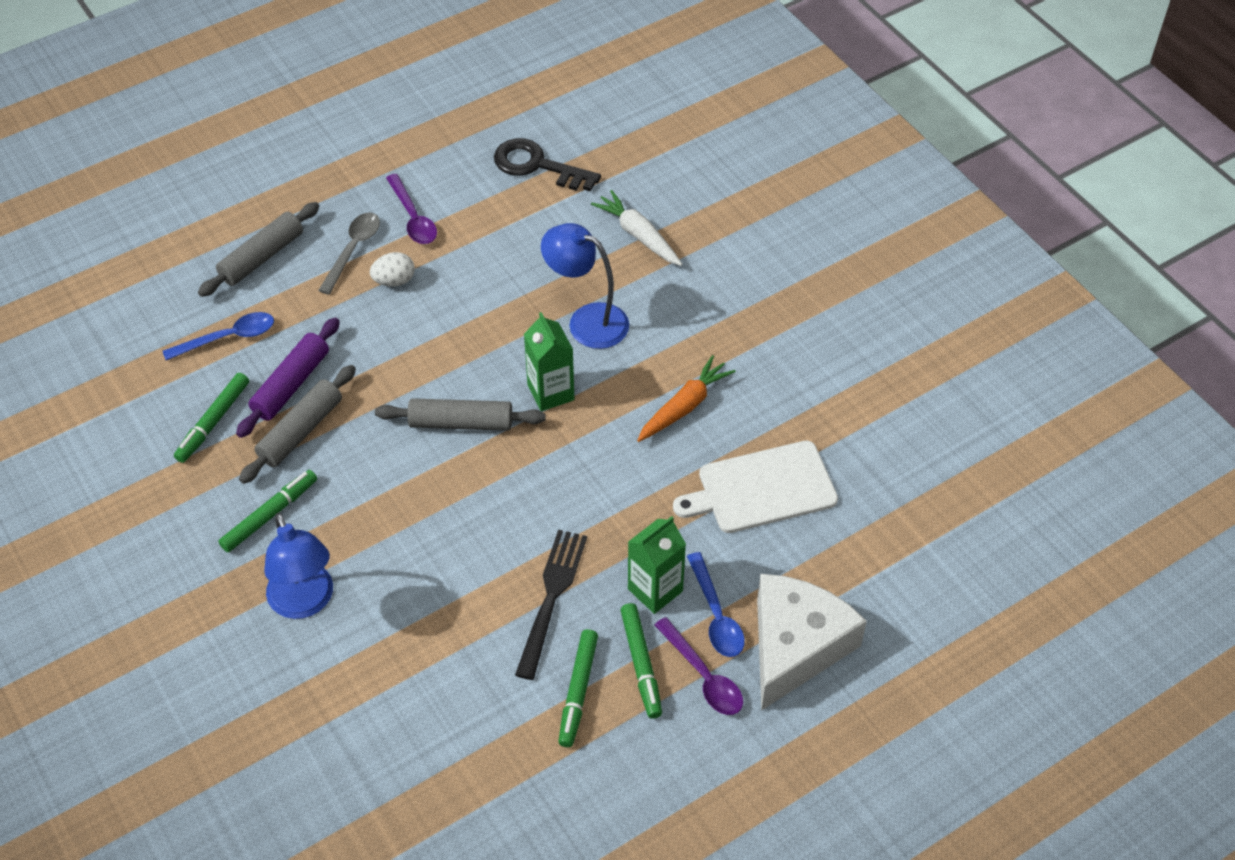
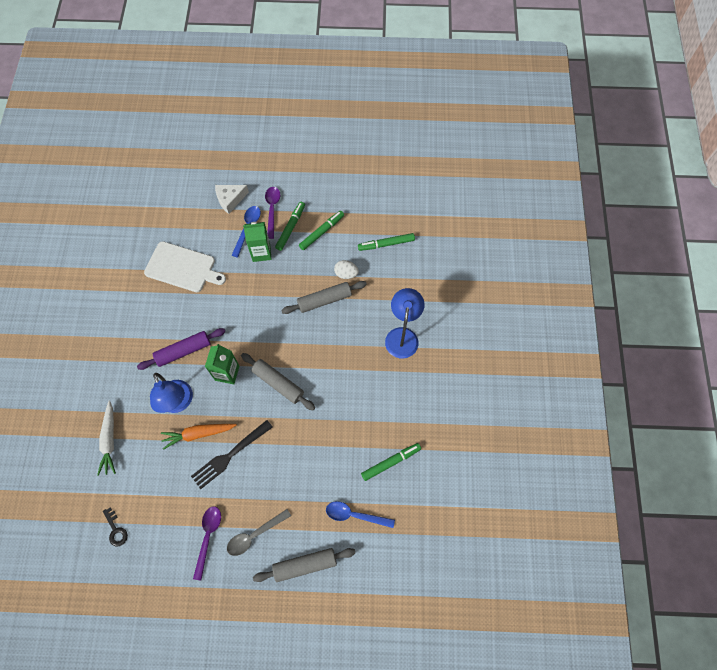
camera: 145 degrees left, 15 degrees up
green marker [218,470,317,552] -> green marker moved to [358,233,415,251]
purple rolling pin [236,317,340,438] -> purple rolling pin moved to [137,328,226,370]
grey rolling pin [239,365,356,484] -> grey rolling pin moved to [281,281,367,314]
white egg [370,252,415,287] -> white egg moved to [334,260,359,279]
black key [494,138,601,191] -> black key [103,507,128,547], size x0.54
black fork [515,530,587,680] -> black fork moved to [191,420,273,489]
orange carrot [637,355,736,442] -> orange carrot moved to [161,424,237,450]
white cheese [757,574,867,711] -> white cheese [215,185,249,214], size x0.56

